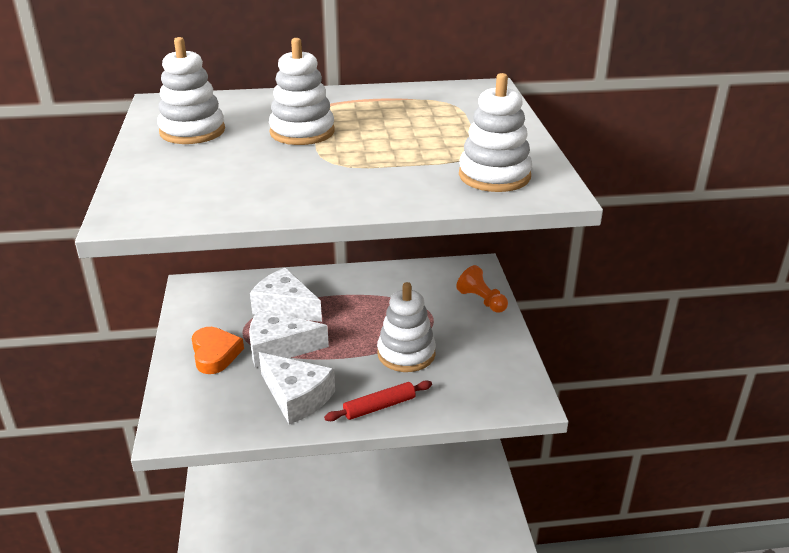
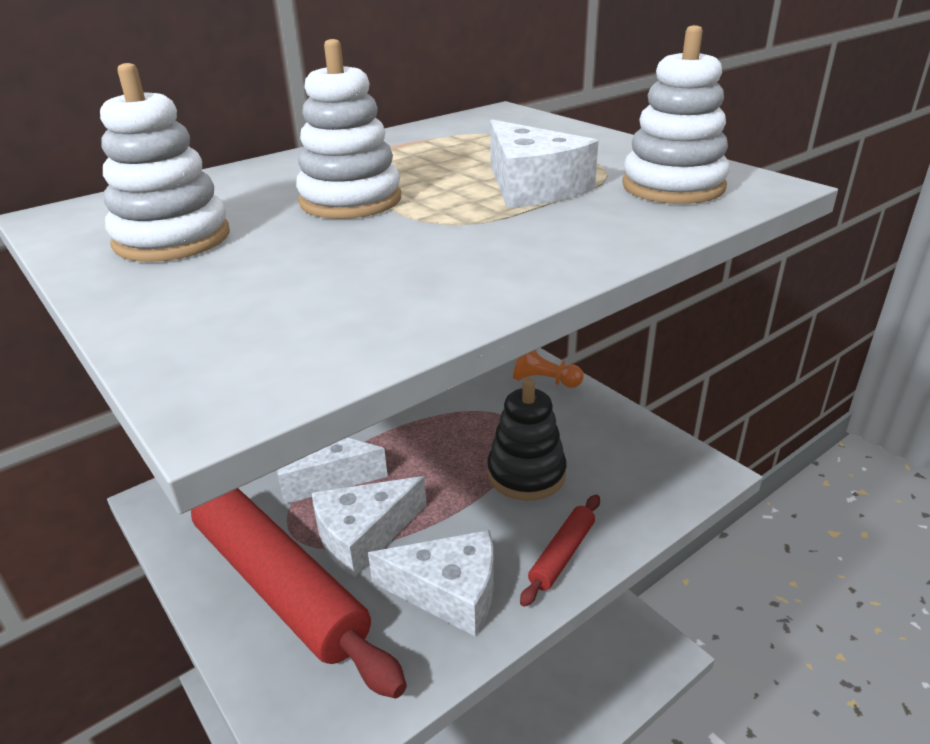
camera: 30 degrees left, 0 degrees up
orange heart [192,327,244,374] -> red rolling pin [191,488,407,698]
white stacking toy [377,282,436,372] -> black stacking toy [487,378,567,501]
none -> white cheese [490,120,598,208]

